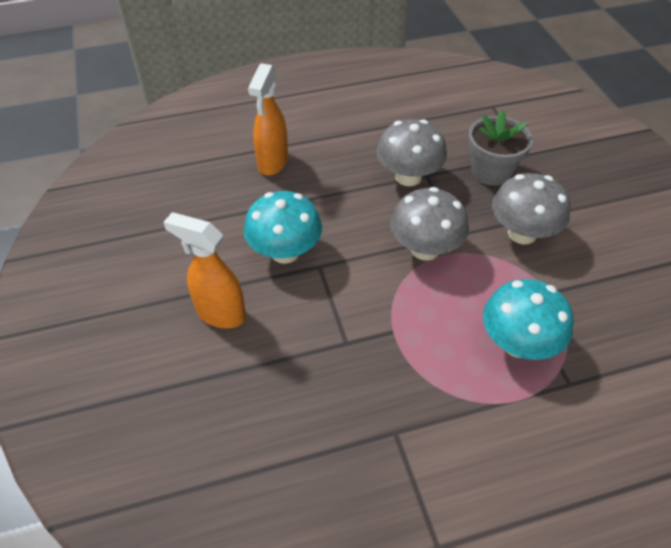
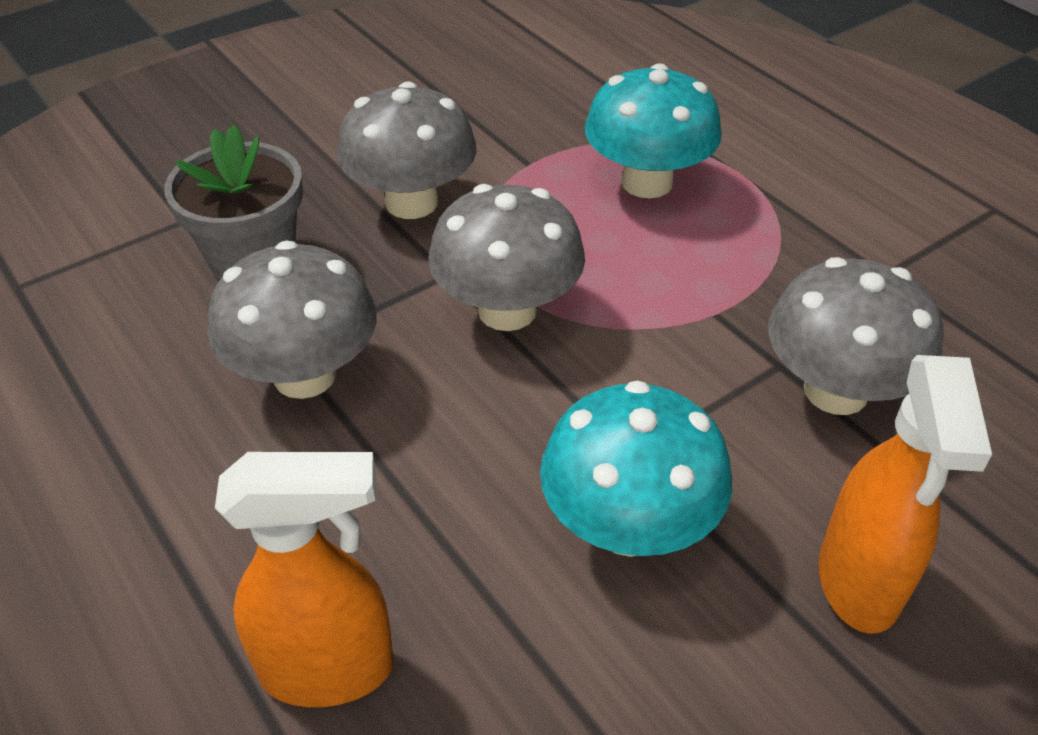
camera: 110 degrees left, 5 degrees down
none -> grey mushroom [768,257,944,415]

